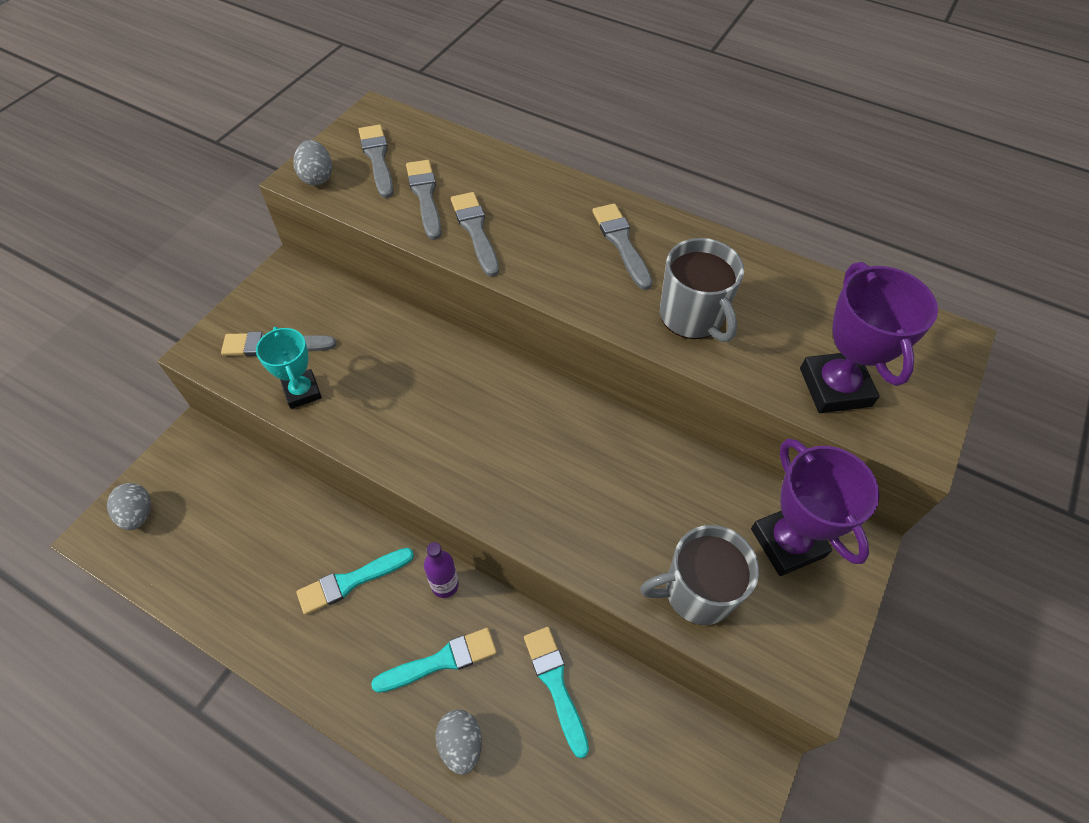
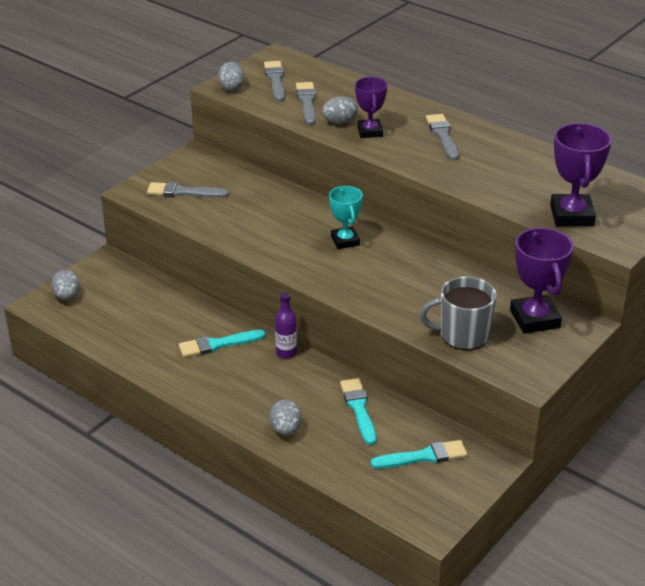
camera: 10 degrees right, 20 degrees down
turquoise trophy [256,327,322,409] -> turquoise trophy moved to [329,186,363,249]
turquoise brush [371,628,497,693] -> turquoise brush moved to [371,440,468,469]
grey brush [451,192,499,277] -> grey egg [322,96,358,124]
grey mug [660,238,744,342] -> none
none -> purple trophy [355,77,387,138]

